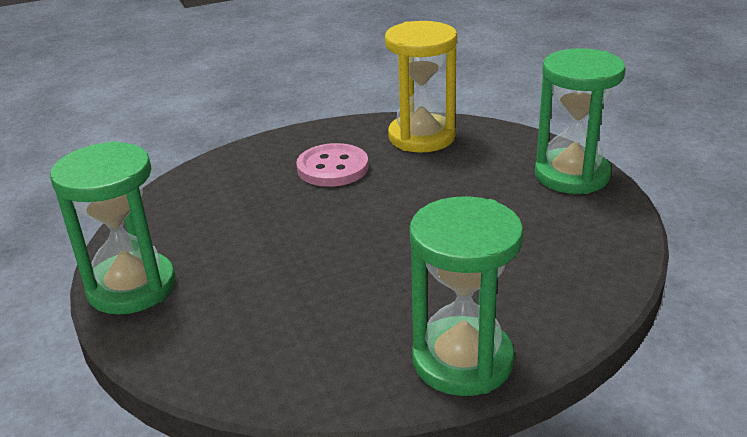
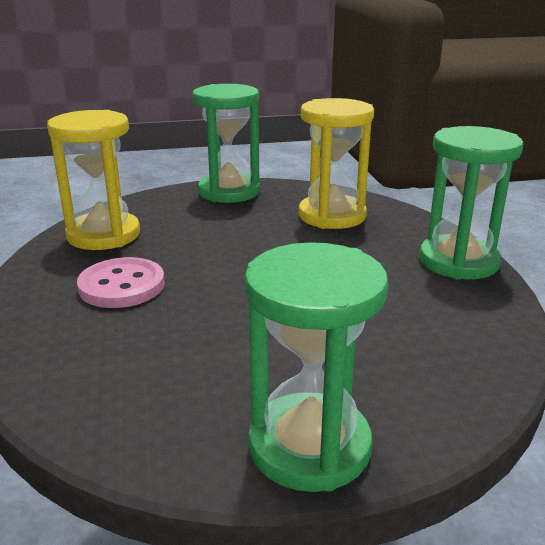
camera: 80 degrees left, 5 degrees down
none -> yellow hourglass [299,98,374,229]

